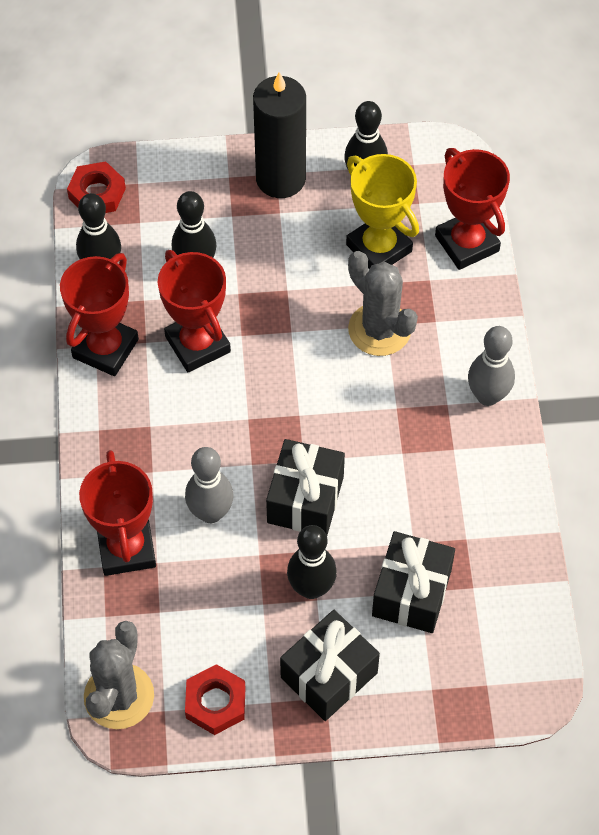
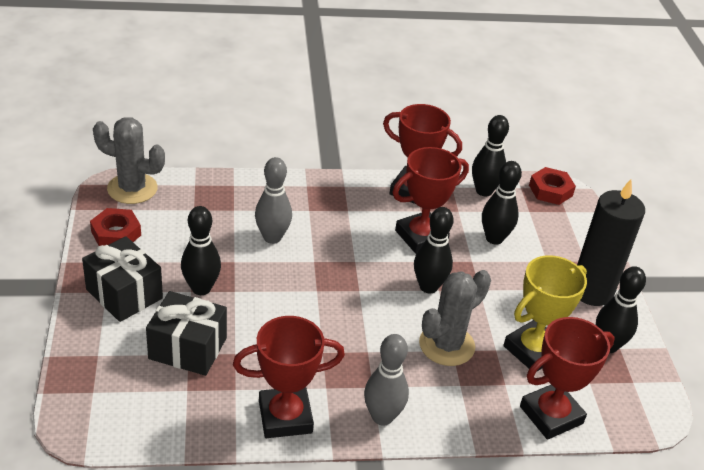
camera: 85 degrees right, 20 degrees down
red trophy [79,450,156,576] -> red trophy moved to [233,316,345,438]
black gift [266,439,345,535] -> none
none -> black bowling pin [414,207,453,293]

